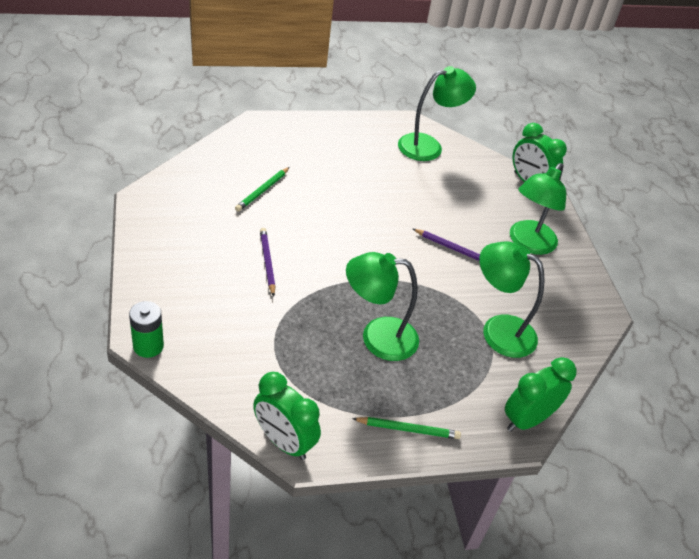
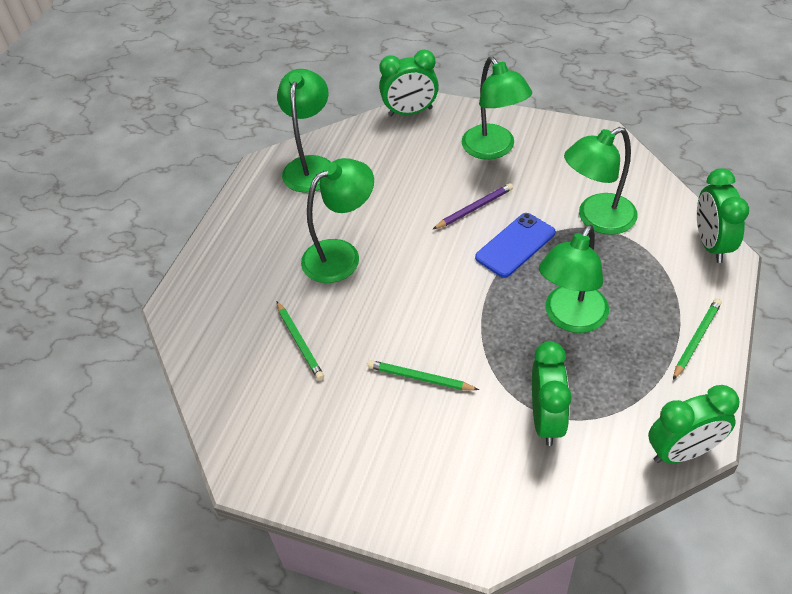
camera: 50 degrees left, 5 degrees up
green battery [129,301,164,358] -> none
purple pencil [260,228,276,297] -> green pencil [367,360,479,390]
none -> green lamp [301,158,374,283]
none -> blue phone [475,213,555,278]
none -> green clock [532,341,572,446]

